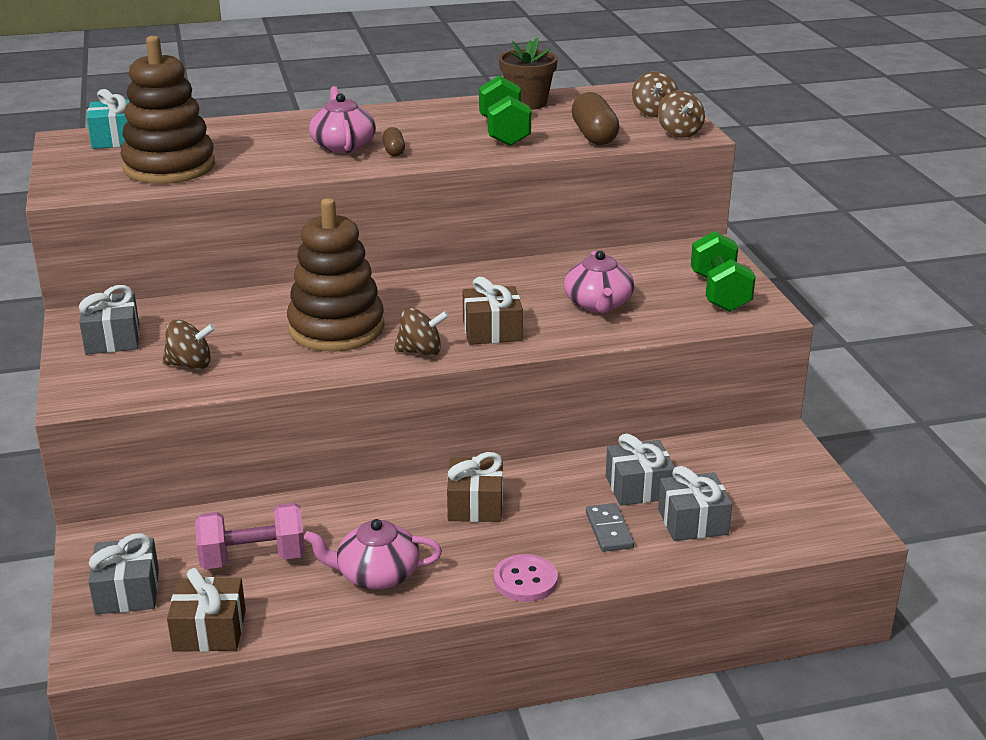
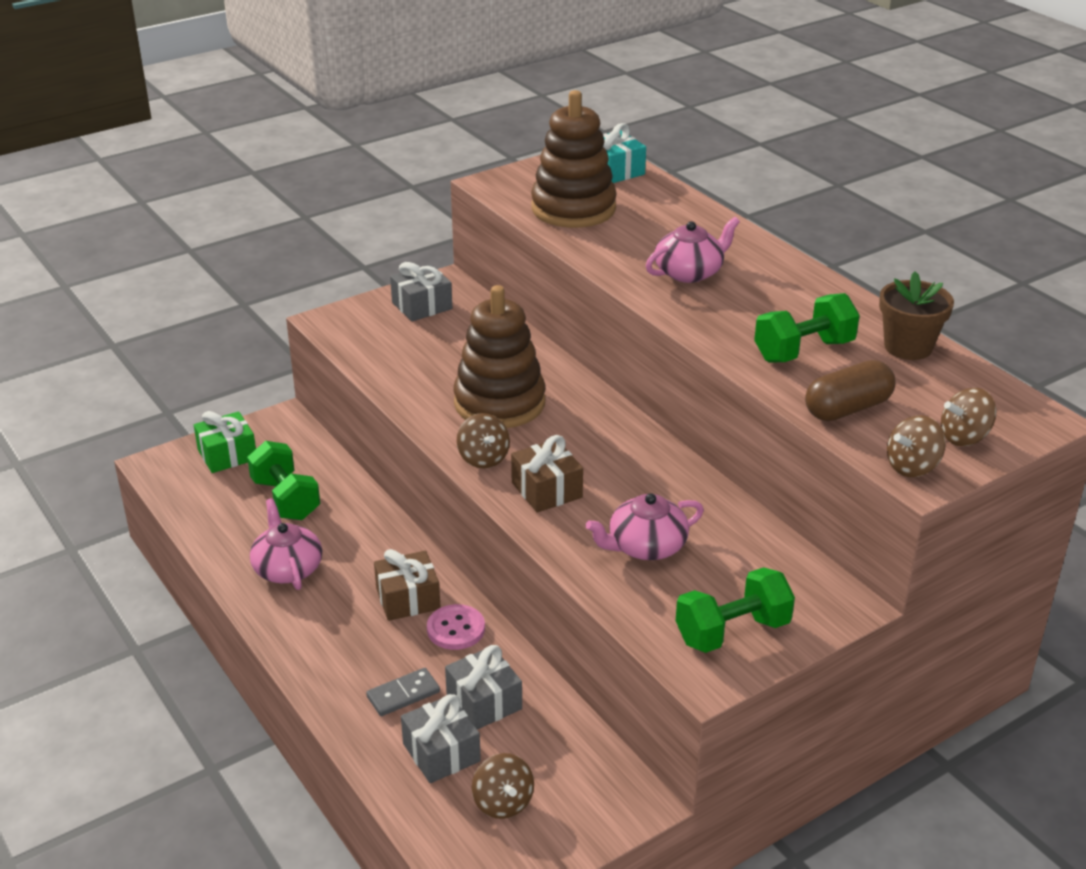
camera: 70 degrees right, 5 degrees up
grey gift [88,533,159,614] -> green gift [194,411,256,473]
brown spinning top [162,320,215,370] -> brown spinning top moved to [472,753,534,819]
brown gift [167,568,246,652] -> none
pink dumbbell [195,503,305,569] -> green dumbbell [247,441,320,520]
brown capsule [383,127,405,157] -> none
pink button [494,554,558,602] -> pink button moved to [427,604,485,650]

